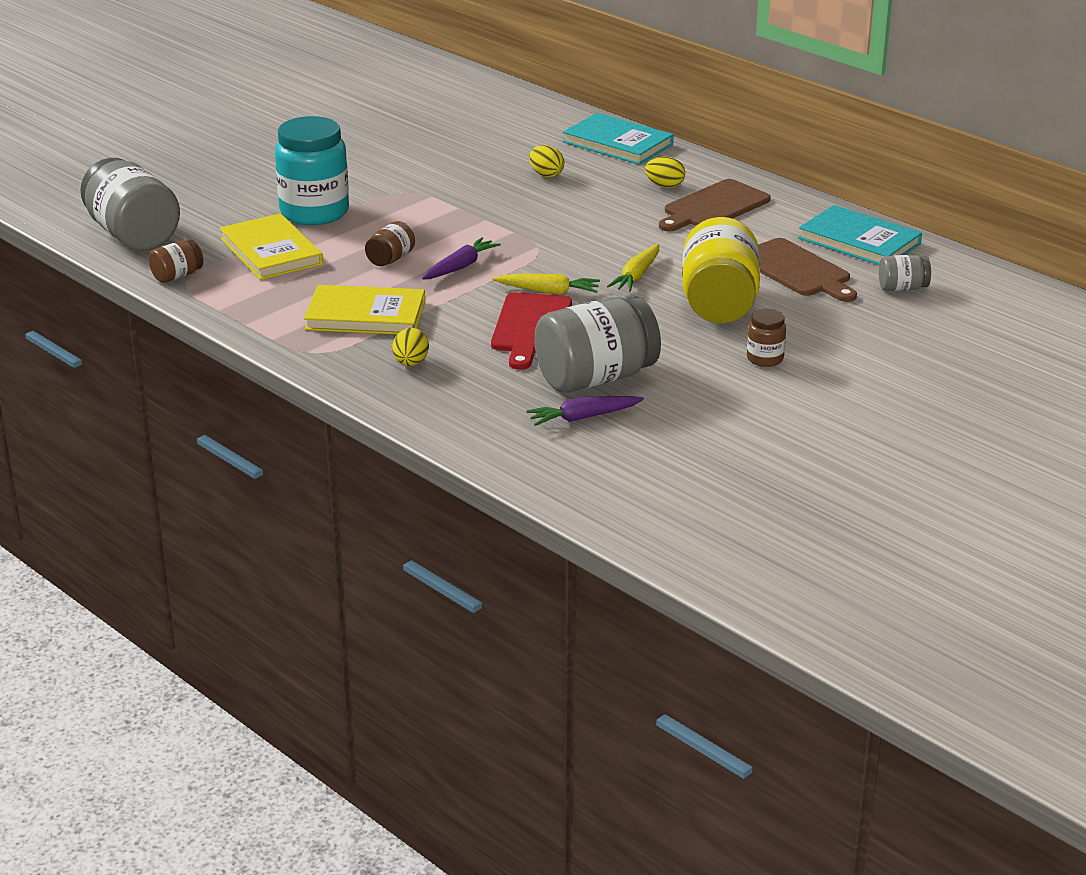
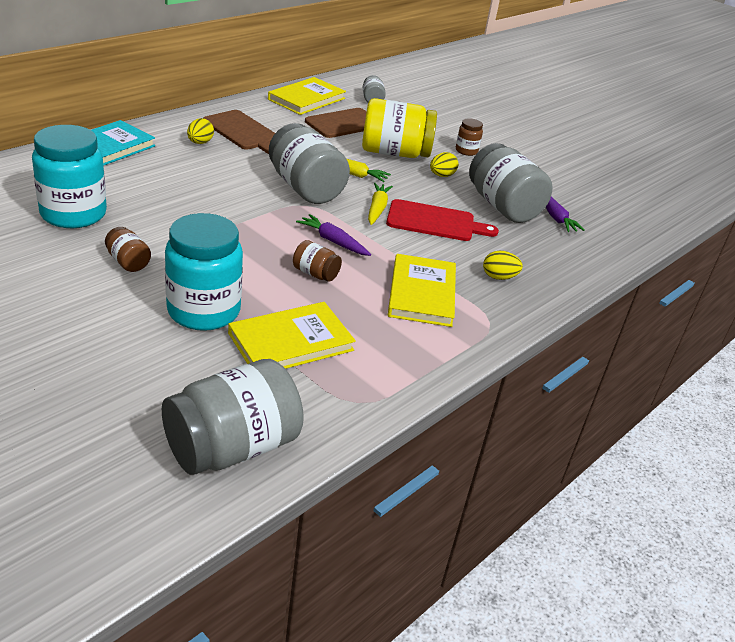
camera: 95 degrees left, 5 degrees up
brown jar [149,240,203,283] -> brown jar moved to [105,227,151,272]
yellow egg [529,145,564,178] -> yellow egg moved to [430,152,458,177]
turquoise book [798,205,922,265] -> yellow book [268,77,346,115]
none -> turquoise jar [32,125,107,228]
none -> grey jar [269,123,350,204]

